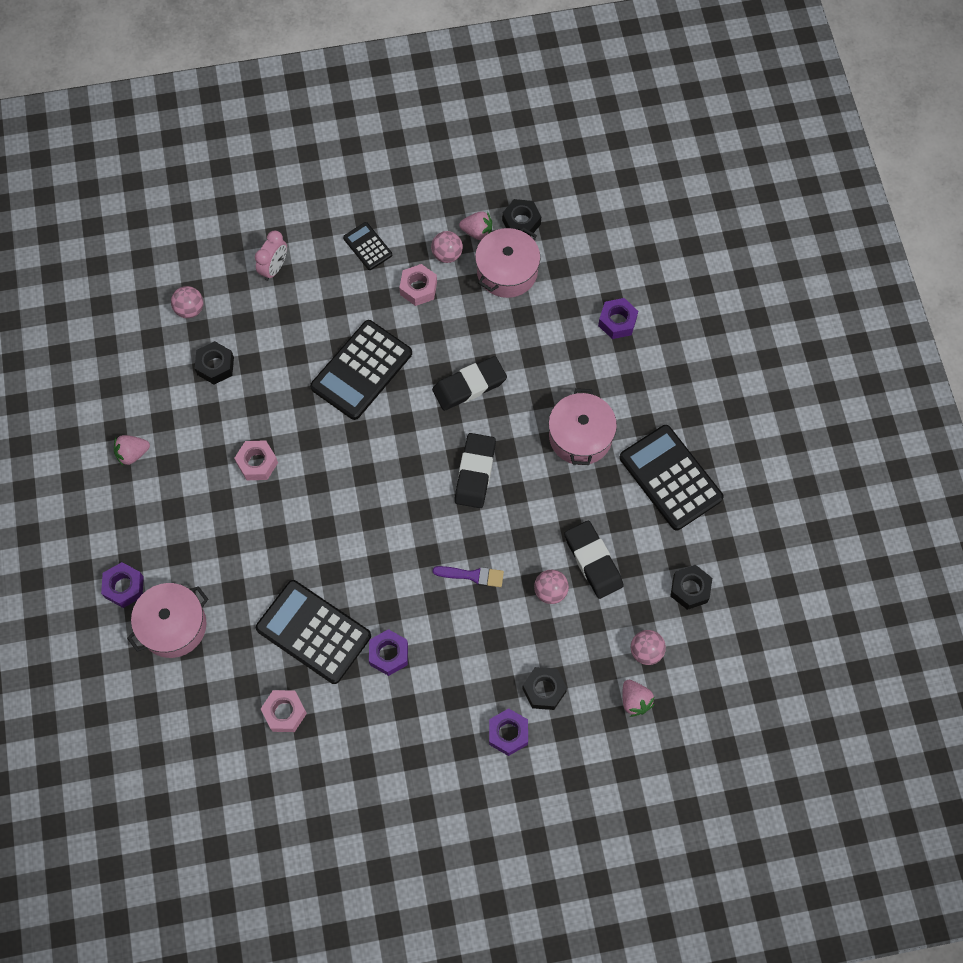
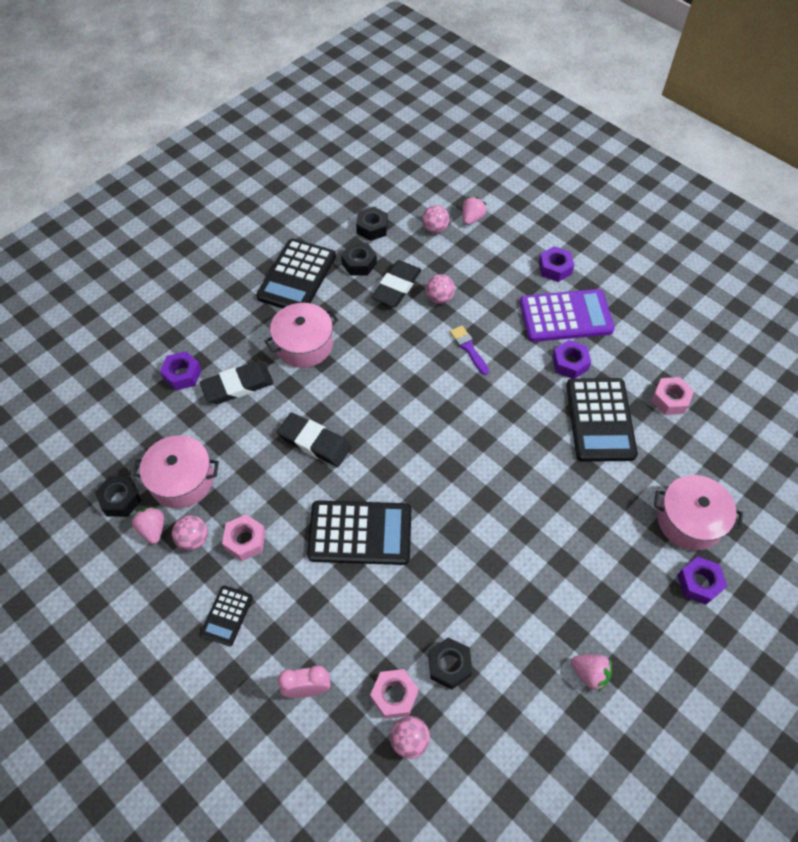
camera: 125 degrees left, 10 degrees down
pink nut [234,440,278,480] -> pink nut moved to [370,669,419,719]
black eraser [455,433,496,508] -> black eraser moved to [200,362,274,404]
black nut [522,667,567,710] -> black nut moved to [341,243,377,276]
none -> purple calculator [519,289,615,342]

